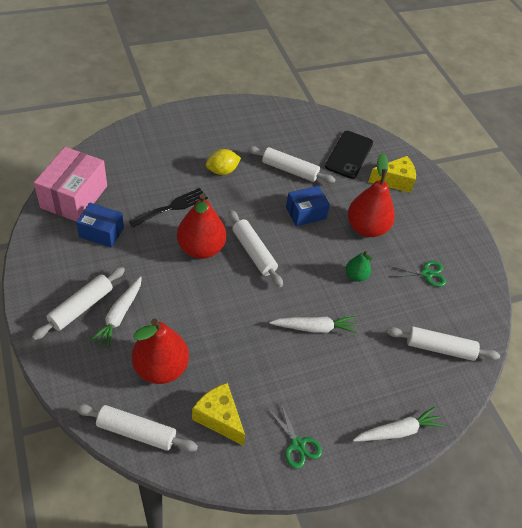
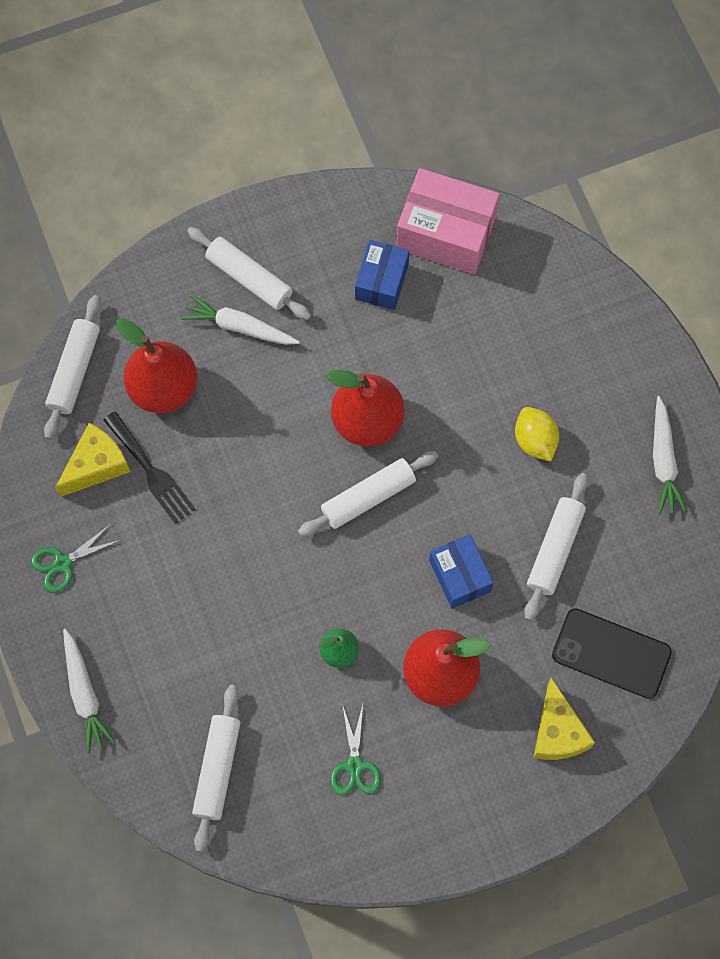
camera: 95 degrees right, 20 degrees up
black fork [129,188,208,227] -> black fork moved to [103,411,195,524]
white carrot [269,316,357,333] -> white carrot moved to [653,396,687,514]

